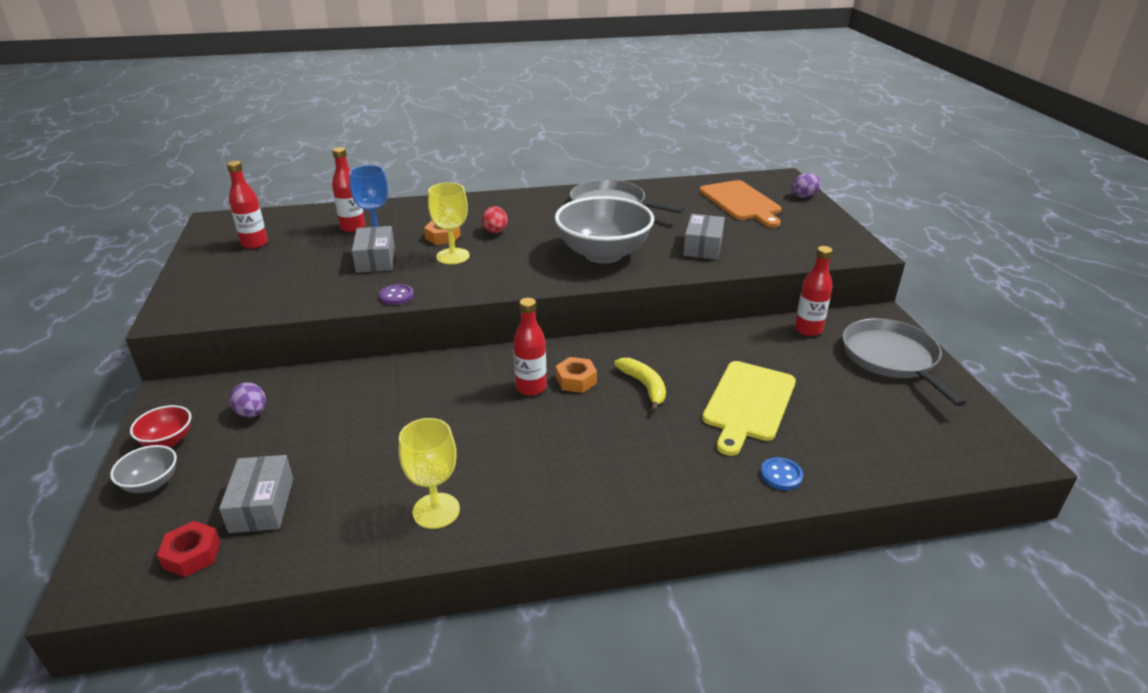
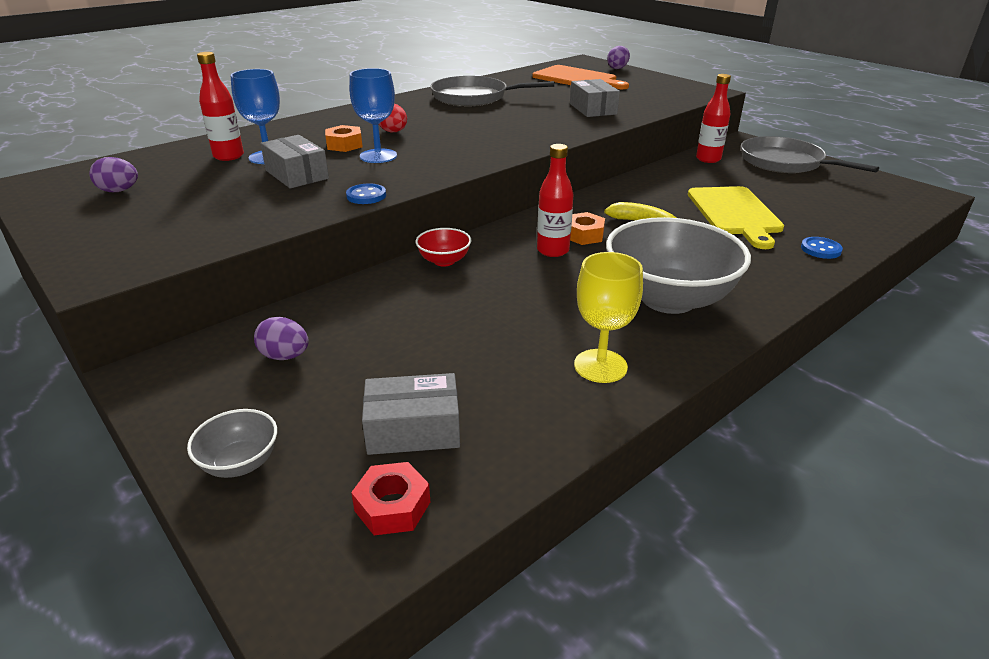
camera: 30 degrees left, 0 degrees up
red bowl [130,405,191,447] -> red bowl moved to [415,228,471,267]
grey box [219,455,293,533] -> grey box turned 60 degrees counterclockwise [362,373,460,455]
red bottle [226,161,268,249] -> purple egg [89,157,138,192]
purple button [379,284,414,305] -> blue button [346,183,386,204]
yellow goblet [428,182,470,264] -> blue goblet [349,68,397,163]
grey bowl [555,196,654,264] -> grey bowl moved to [606,217,751,314]

